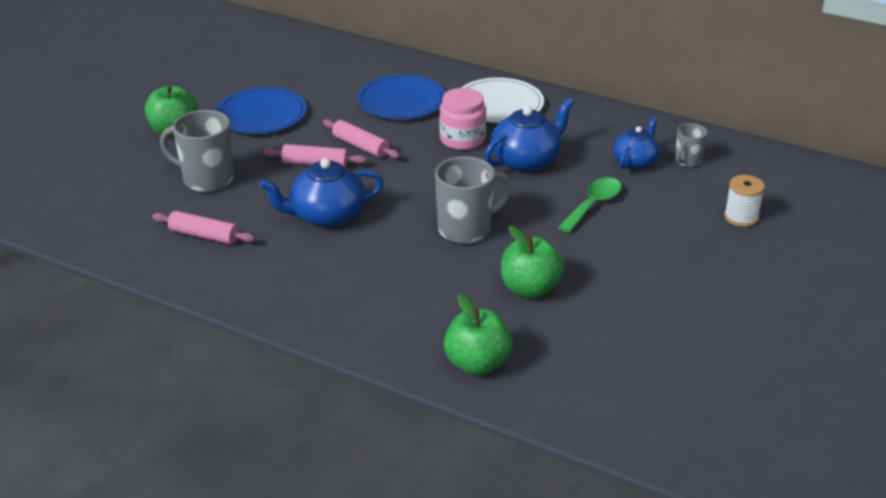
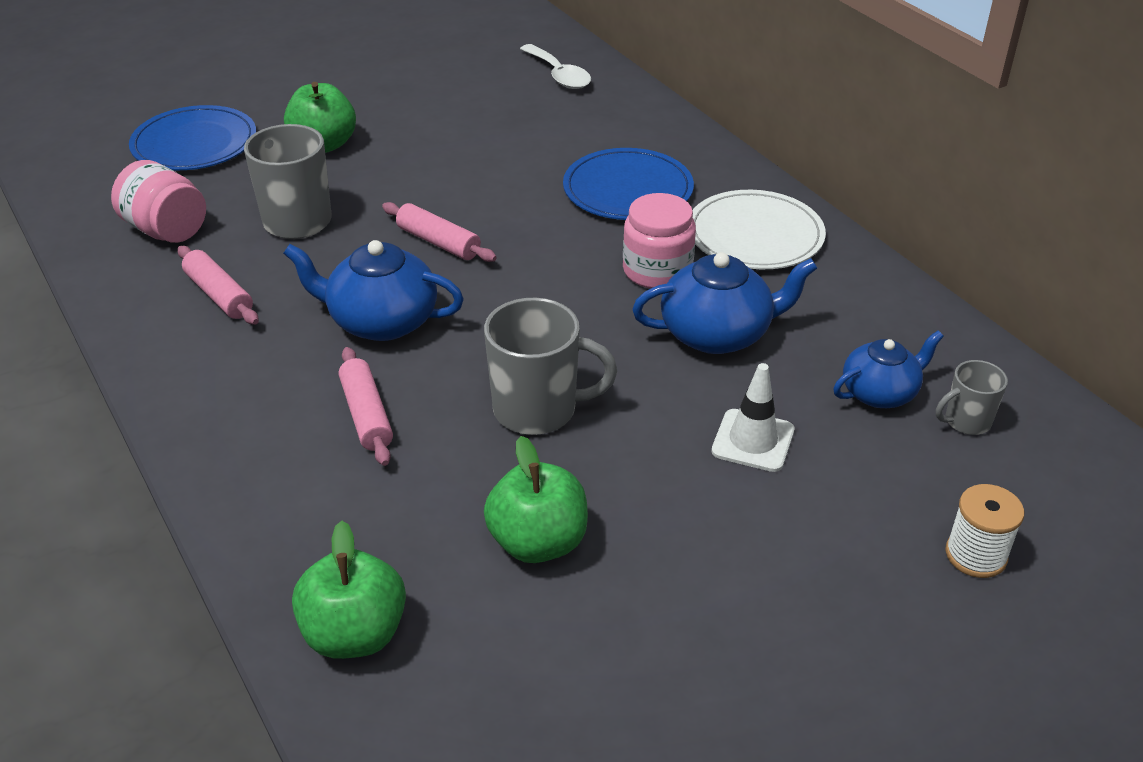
camera: 30 degrees right, 5 degrees up
blue plate [215,87,307,134] -> blue plate moved to [129,105,256,170]
pink rolling pin [323,119,400,159] -> pink rolling pin moved to [339,347,393,466]
green spoon [558,178,622,233] -> white traffic cone [712,363,794,472]
none -> pink jar [111,160,206,243]
none -> white spoon [520,44,591,89]

